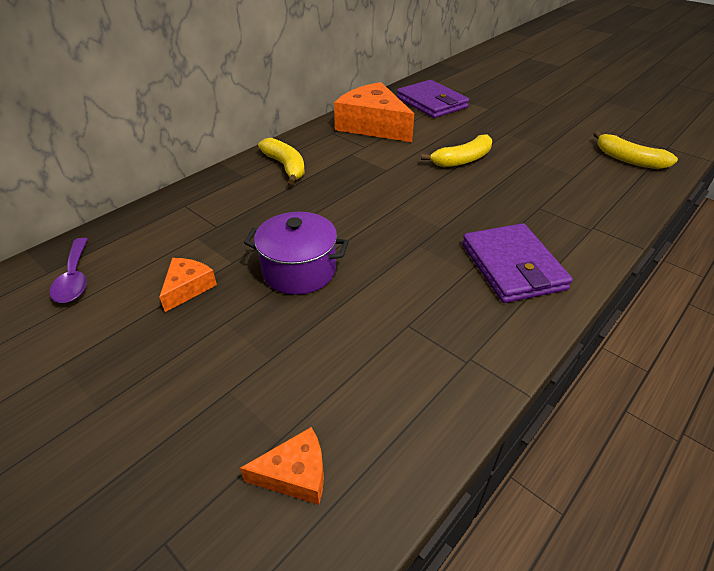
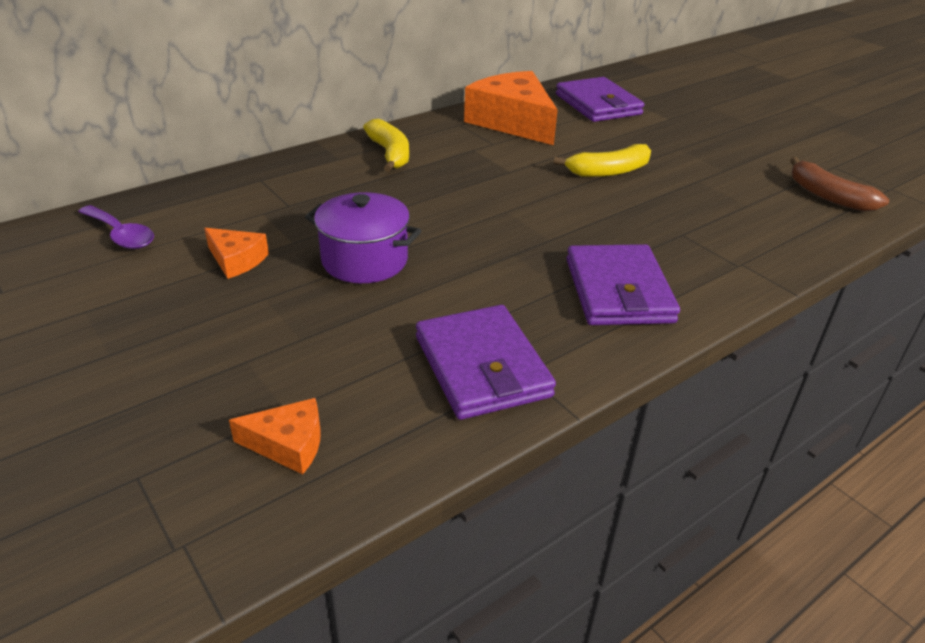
camera: 10 degrees right, 5 degrees down
purple spoon [50,238,88,303] -> purple spoon turned 45 degrees counterclockwise [78,205,154,249]
orange cheese [159,258,217,312] -> orange cheese turned 90 degrees clockwise [204,228,269,279]
yellow banana [594,131,678,169] -> brown banana [790,157,889,212]
none -> purple wallet [416,305,556,420]

